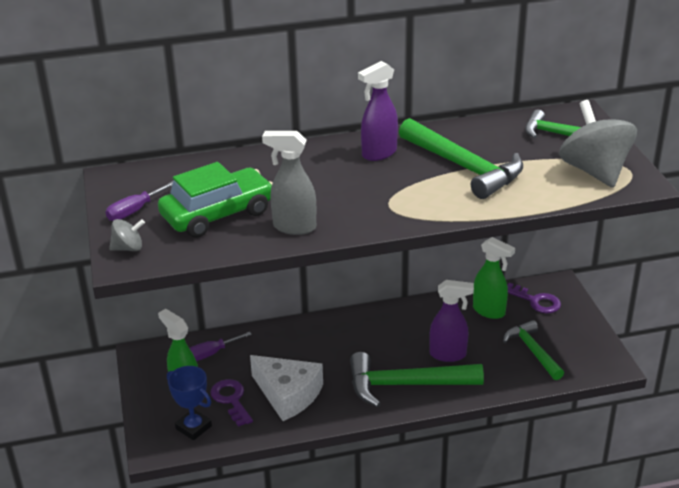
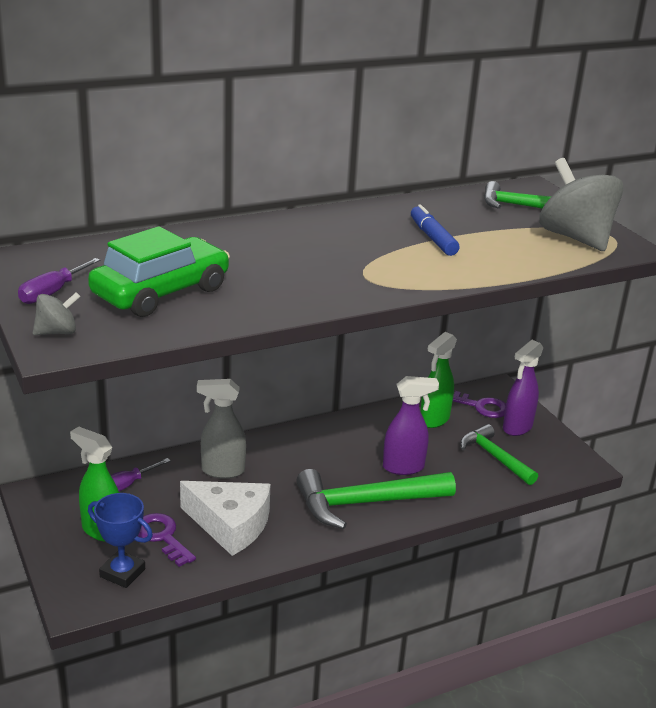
camera: 15 degrees left, 5 degrees down
grey spray bottle [262,131,316,235] -> grey spray bottle moved to [197,379,246,479]
purple spray bottle [358,61,398,161] -> purple spray bottle moved to [503,340,544,436]
green hammer [399,118,523,199] -> blue marker [411,204,459,256]
green spray bottle [473,237,515,319] -> green spray bottle turned 105 degrees clockwise [420,332,457,428]

